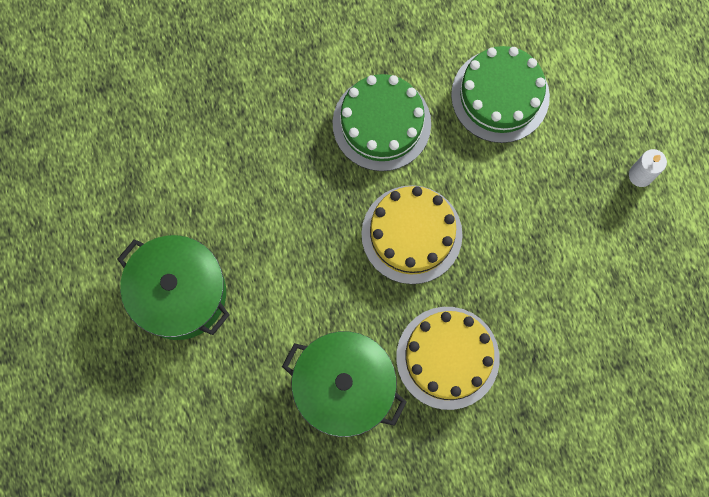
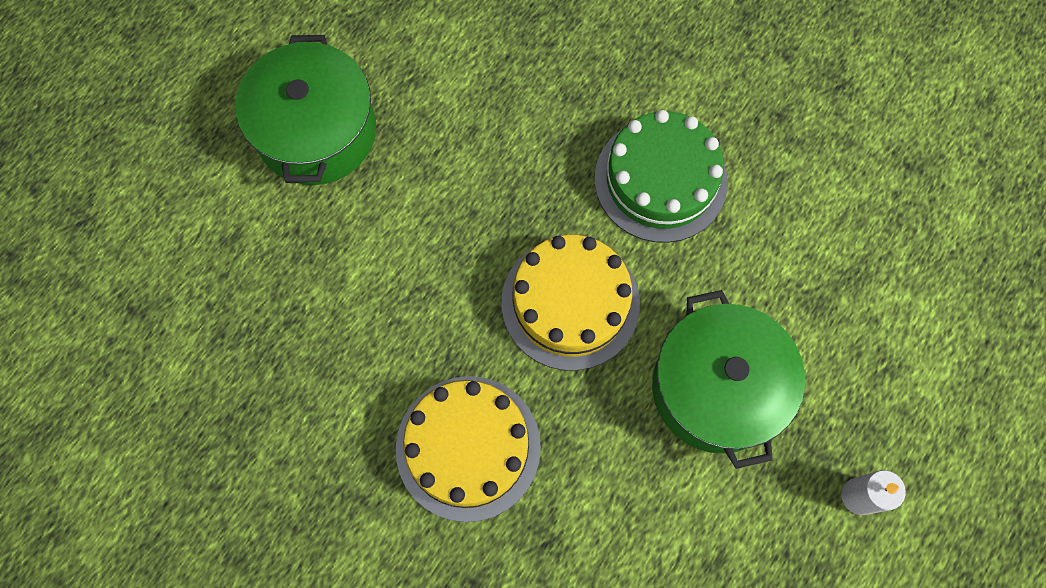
camera: 50 degrees right, 5 degrees down
green pot [282,331,407,437] -> green pot moved to [652,290,805,469]
green cake [451,46,550,143] -> none

